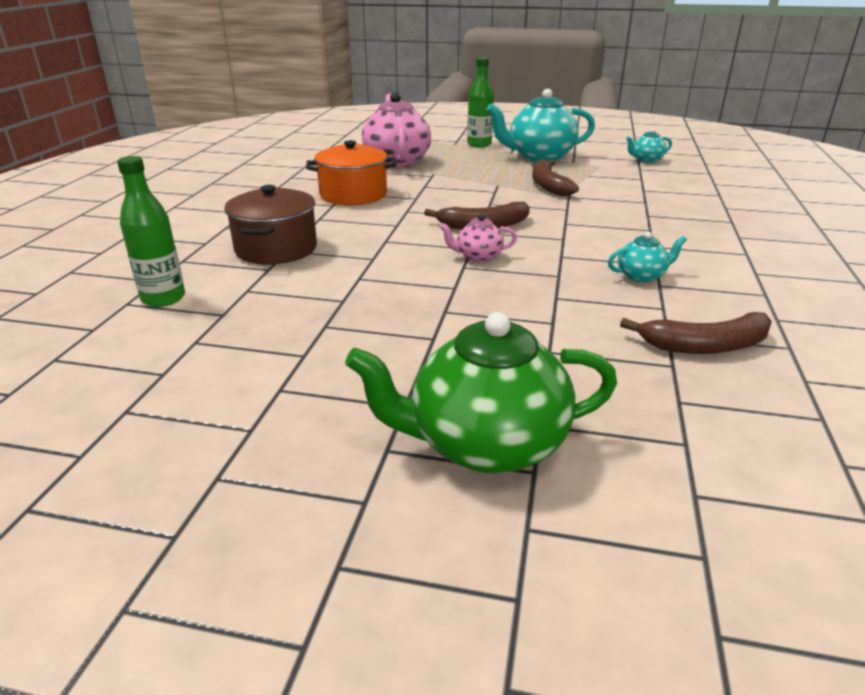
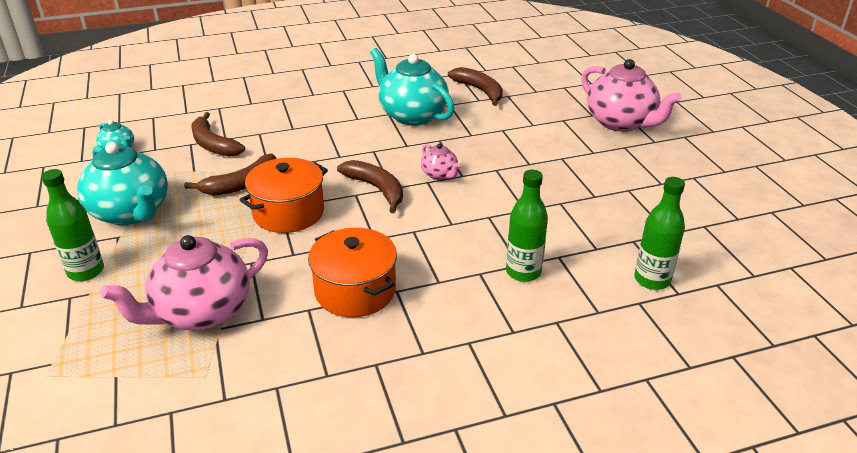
camera: 120 degrees left, 5 degrees up
brown pot [224,185,317,264] -> green bottle [506,170,548,282]
green teapot [345,312,617,474] -> pink teapot [581,59,682,132]
turquoise teapot [608,232,687,283] -> turquoise teapot [370,48,454,126], size x2.11
none -> brown banana [191,112,245,157]
none -> orange pot [240,158,328,233]

